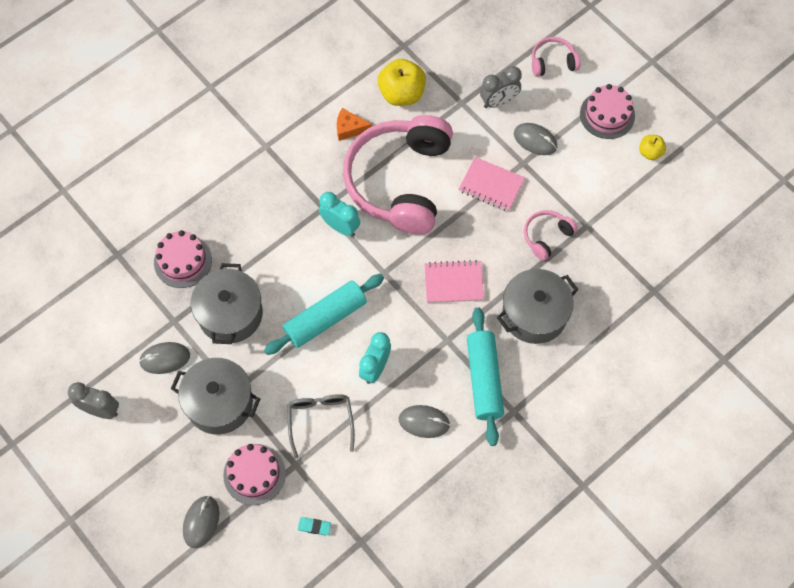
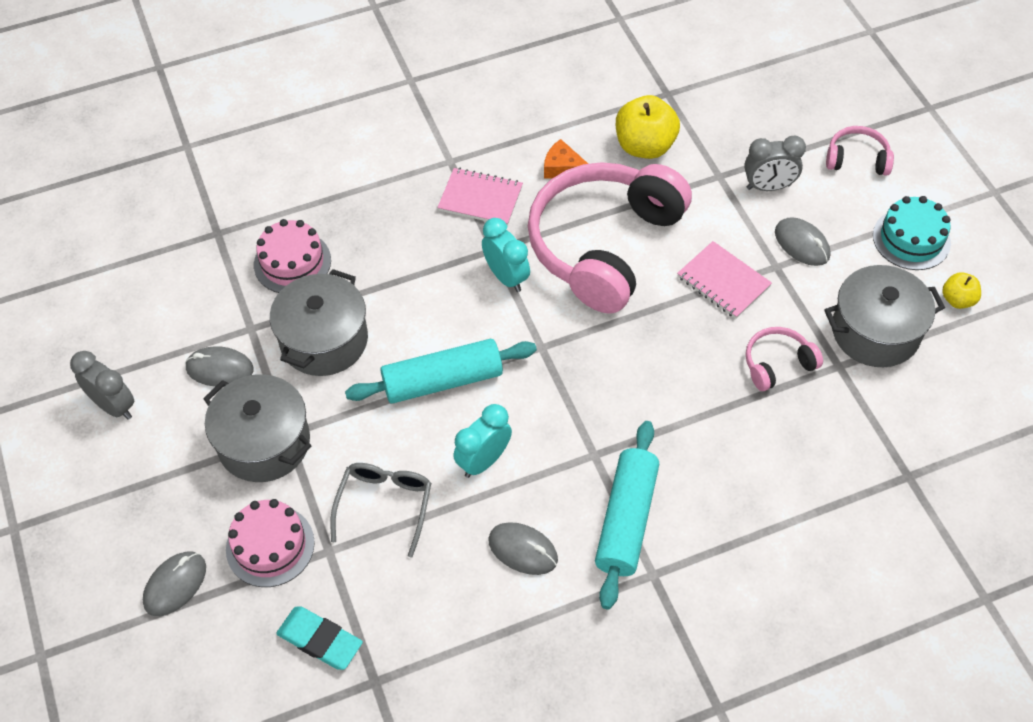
camera: 20 degrees right, 10 degrees down
turquoise eraser [298,517,331,535] -> turquoise eraser [276,607,363,670], size x1.82
pink notebook [425,260,484,303] -> pink notebook moved to [437,168,523,226]
grey pot [497,269,579,344] -> grey pot moved to [824,265,945,367]
pink cake [580,84,635,139] -> turquoise cake [873,196,951,270]

